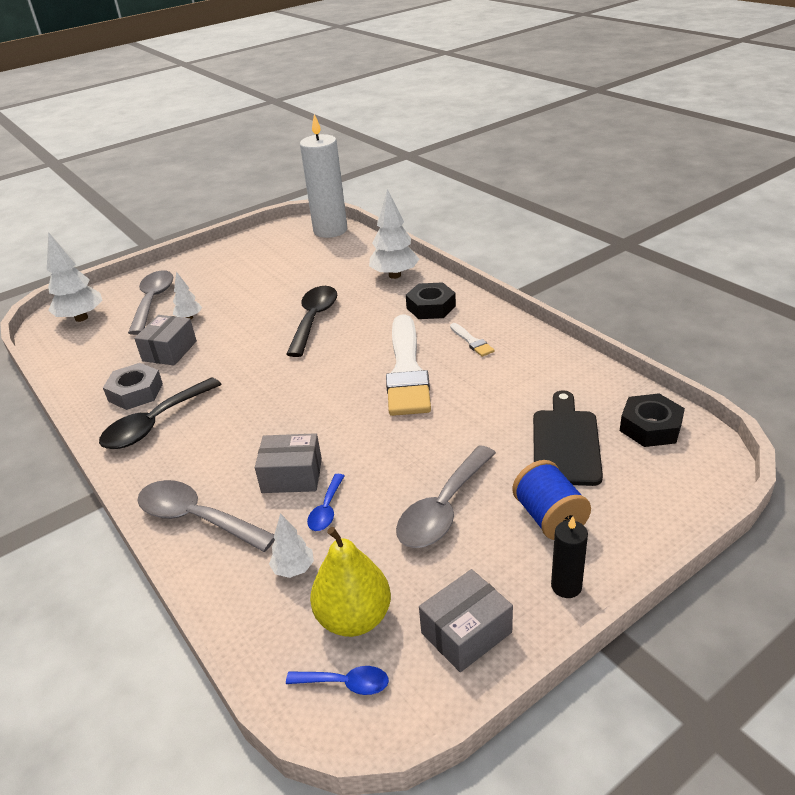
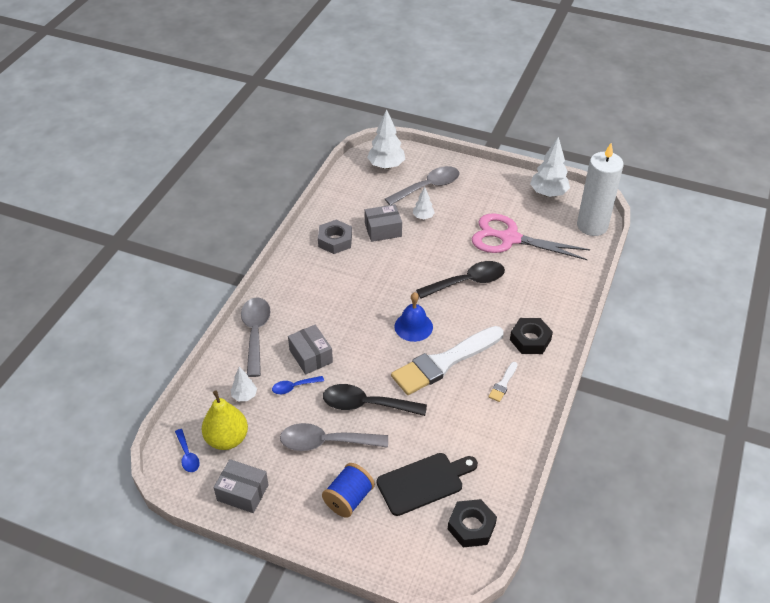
camera: 55 degrees right, 10 degrees up
black spoon [99,377,222,449] -> black spoon moved to [323,384,427,416]
white tree [369,189,419,279] -> white tree moved to [530,137,570,197]
black candle [551,516,588,598] -> none
none -> blue bell [394,292,433,342]
none -> pink scissors [472,213,590,260]

